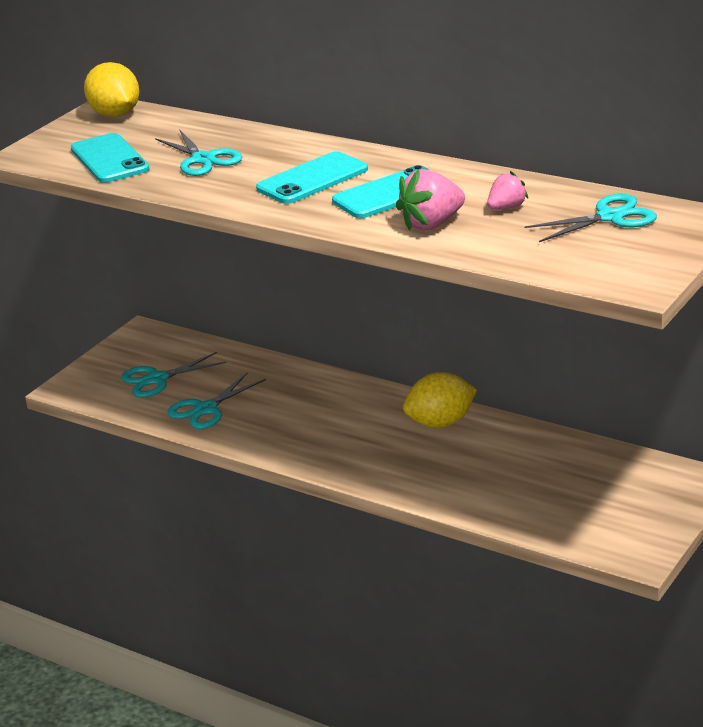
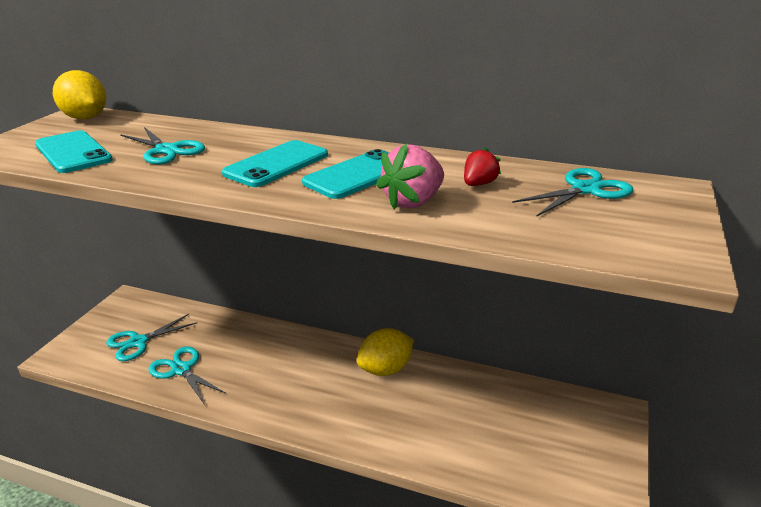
camera: 15 degrees left, 0 degrees up
turquoise scissors [167,373,266,429] -> turquoise scissors turned 105 degrees clockwise [148,346,225,405]
pink strawberry [487,171,528,210] -> red strawberry [464,147,501,186]

